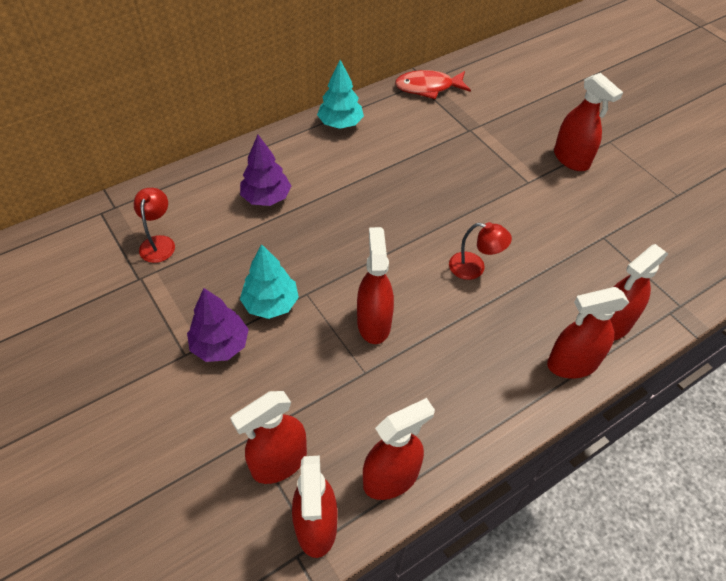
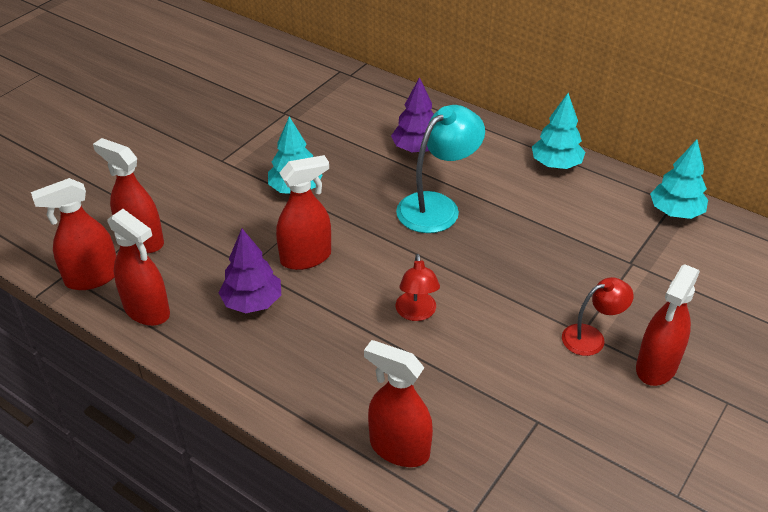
camera: 70 degrees right, 10 degrees down
red lamp [134,188,175,263] -> red lamp moved to [562,277,634,356]
purple tree [187,288,249,362] -> purple tree moved to [219,228,281,313]
red fish [395,70,471,100] -> turquoise tree [650,140,708,219]
red spray bottle [547,287,629,379] -> none
none -> turquoise lamp [396,105,485,233]

